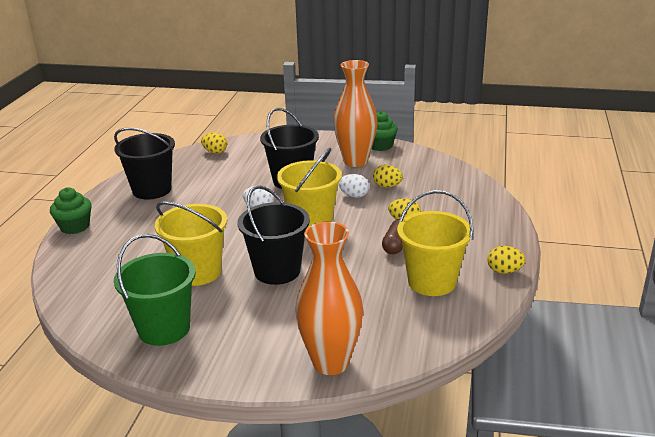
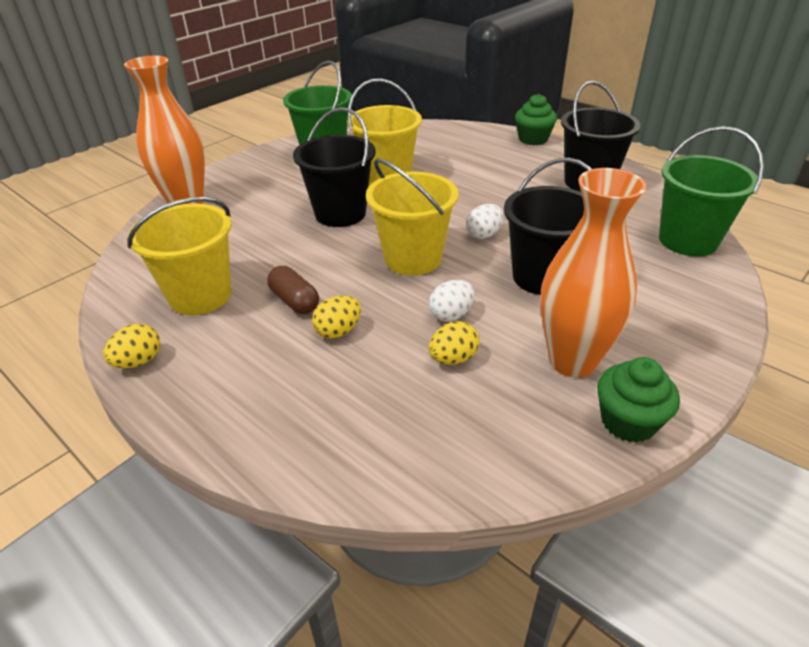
camera: 120 degrees right, 10 degrees up
yellow egg [201,133,227,154] -> green bucket [659,126,764,256]

